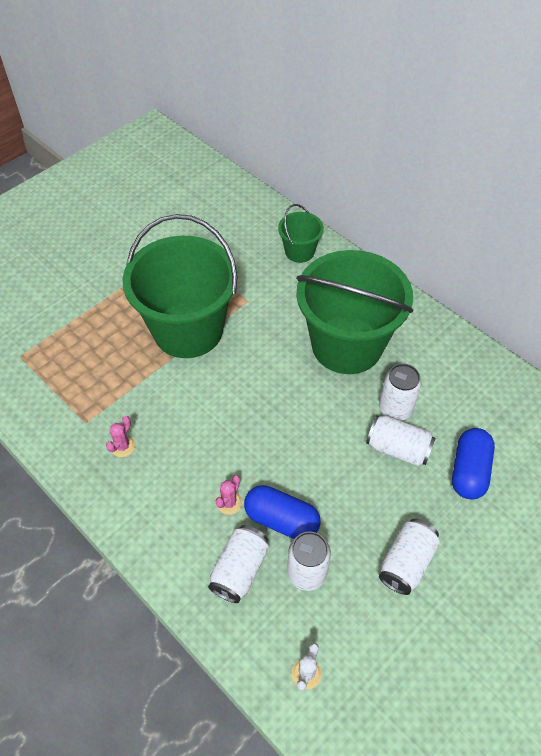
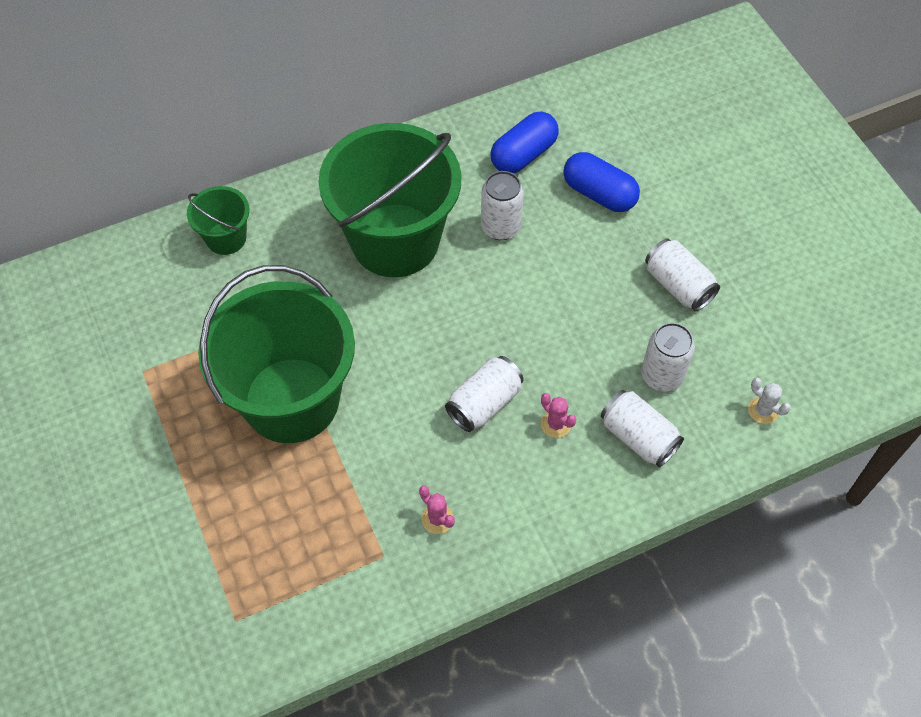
camera: 70 degrees left, 5 degrees up
blue capsule [244,485,321,539] -> blue capsule moved to [491,111,559,173]
white can [366,415,436,466] -> white can moved to [445,356,524,432]

